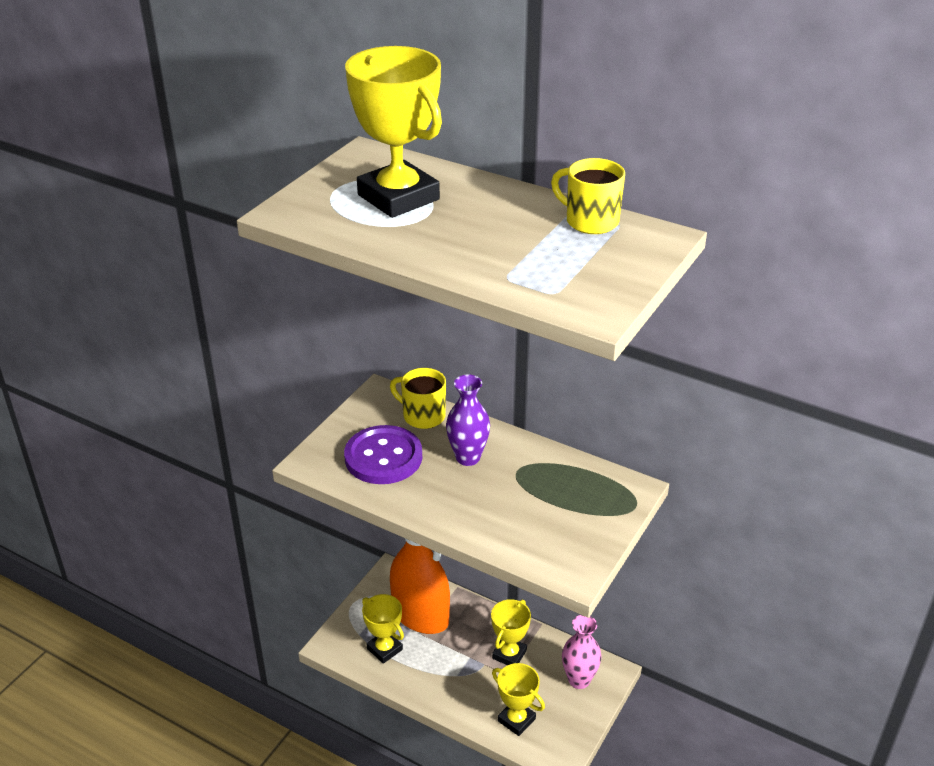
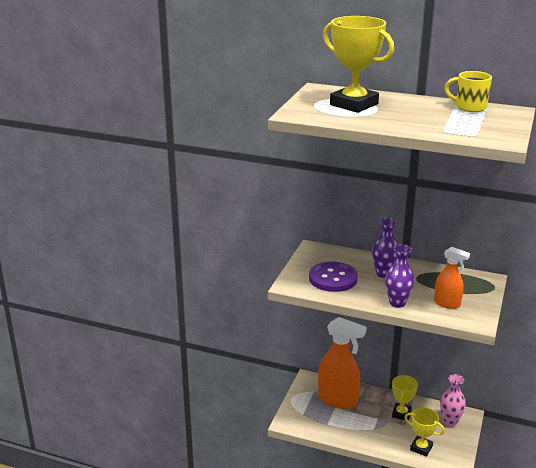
camera: 10 degrees left, 10 degrees down
yellow trophy [362,594,404,664] -> none
yellow mug [390,368,446,429] -> none
none -> purple vase [385,245,415,308]
none -> orange spray bottle [434,247,470,309]

